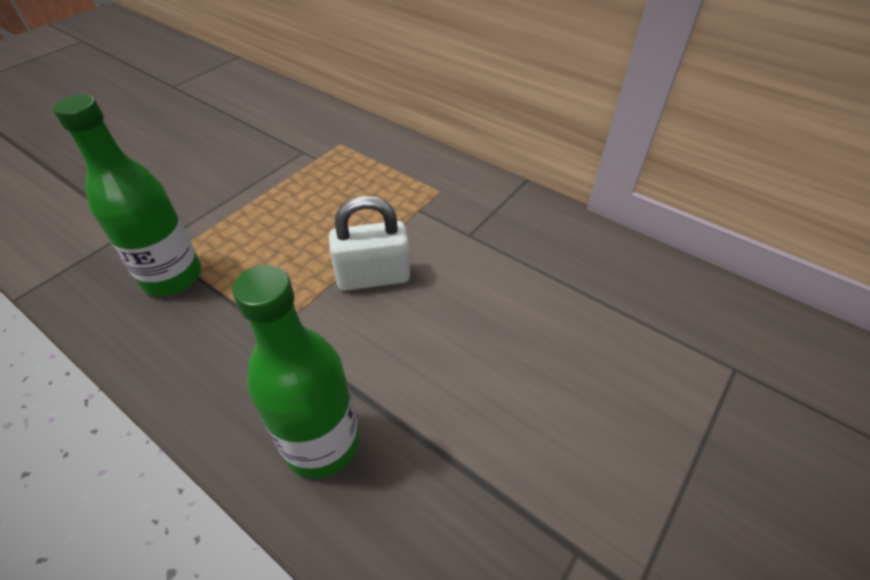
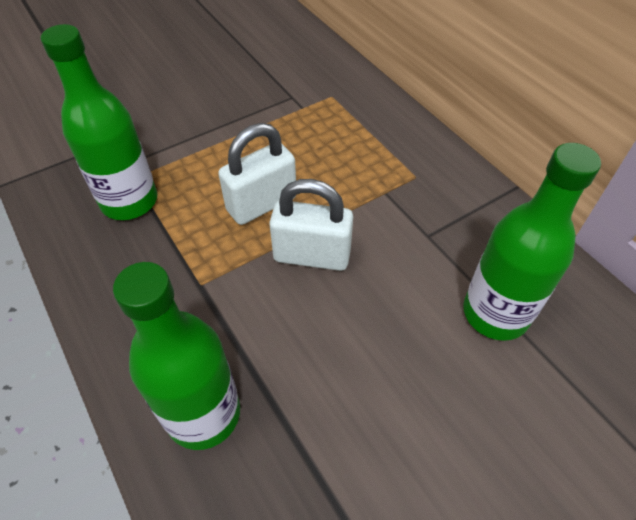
camera: 20 degrees right, 5 degrees up
none -> white padlock [218,123,296,225]
none -> green bottle [463,143,601,341]

